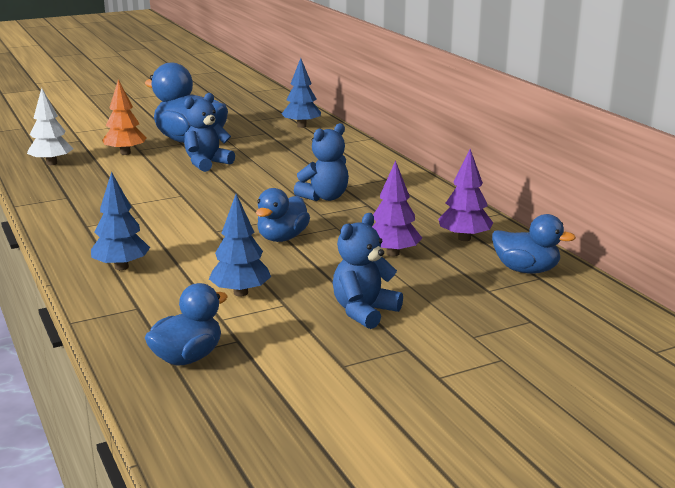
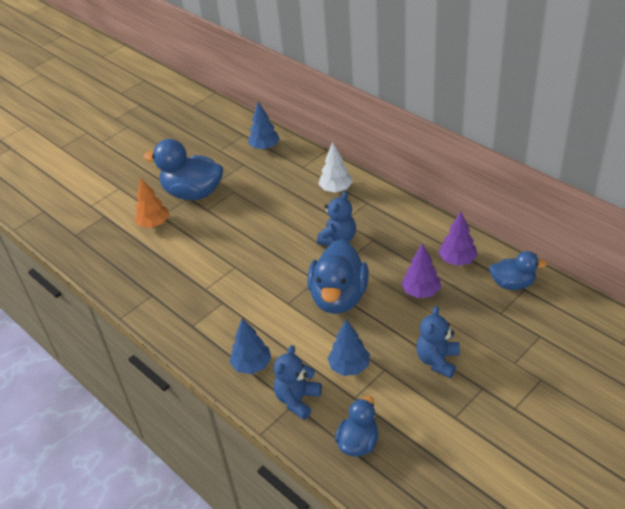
camera: 15 degrees left, 20 degrees up
white tree [27,88,73,165] -> white tree moved to [318,142,353,193]
blue teddy bear [184,93,235,172] -> blue teddy bear moved to [274,345,322,420]
blue duck [256,188,310,242] -> blue duck [307,239,369,314], size x1.72

